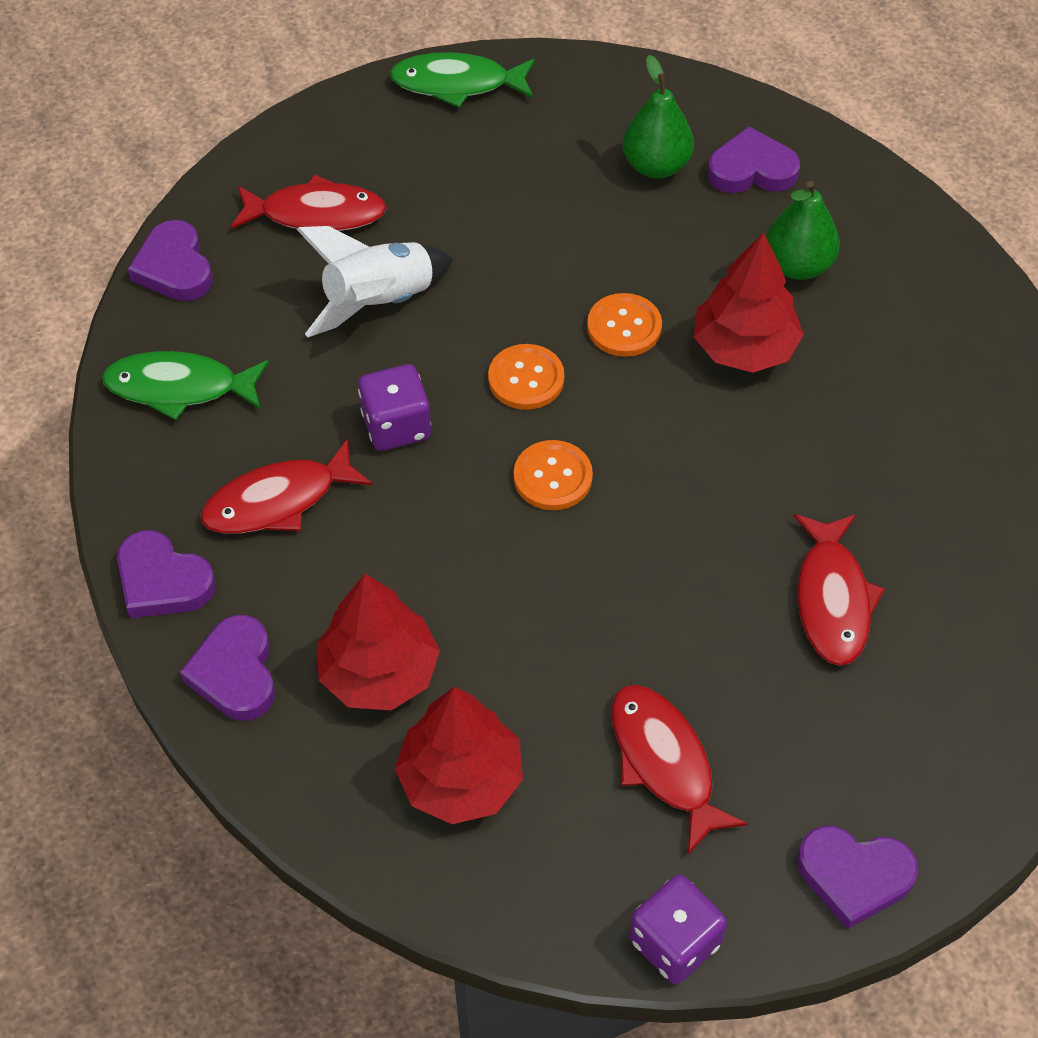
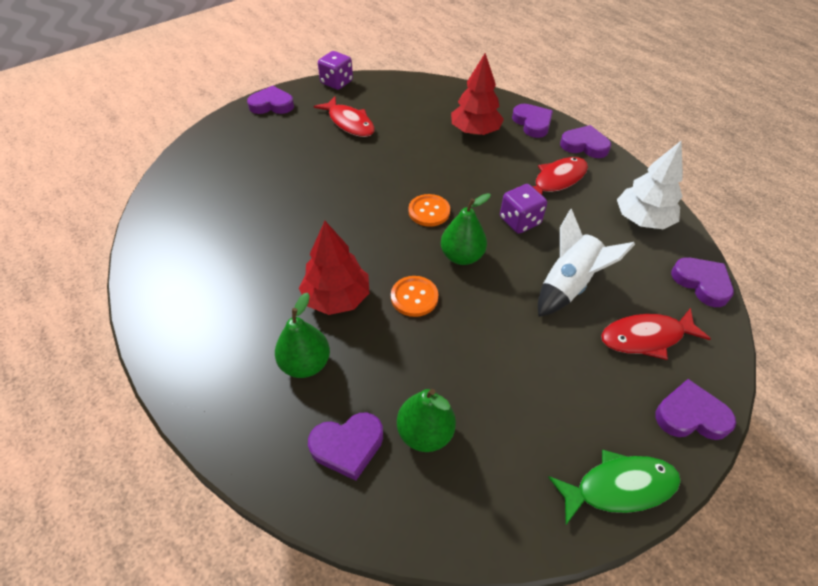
camera: 165 degrees right, 5 degrees down
green fish [102,351,269,420] -> white tree [617,141,683,229]
red tree [394,687,523,824] -> none
orange button [488,344,564,410] -> green pear [441,193,491,265]
red fish [794,514,885,666] -> none
none -> purple heart [655,379,736,440]

